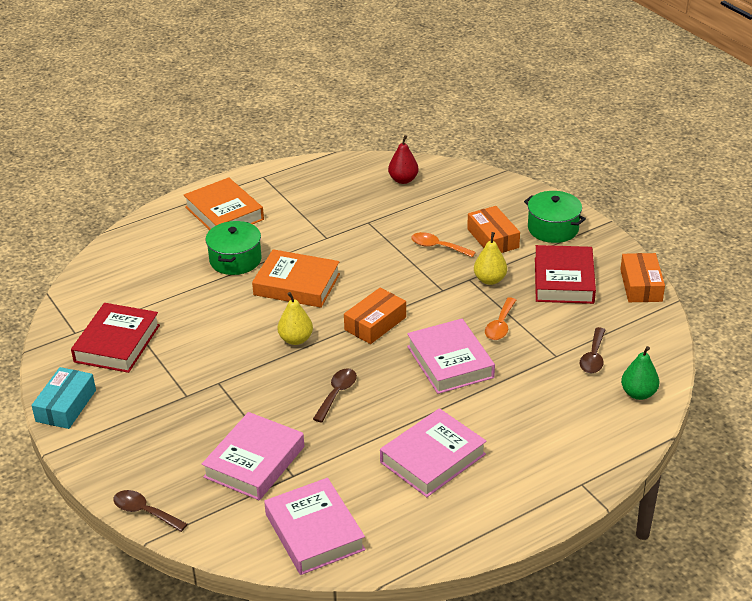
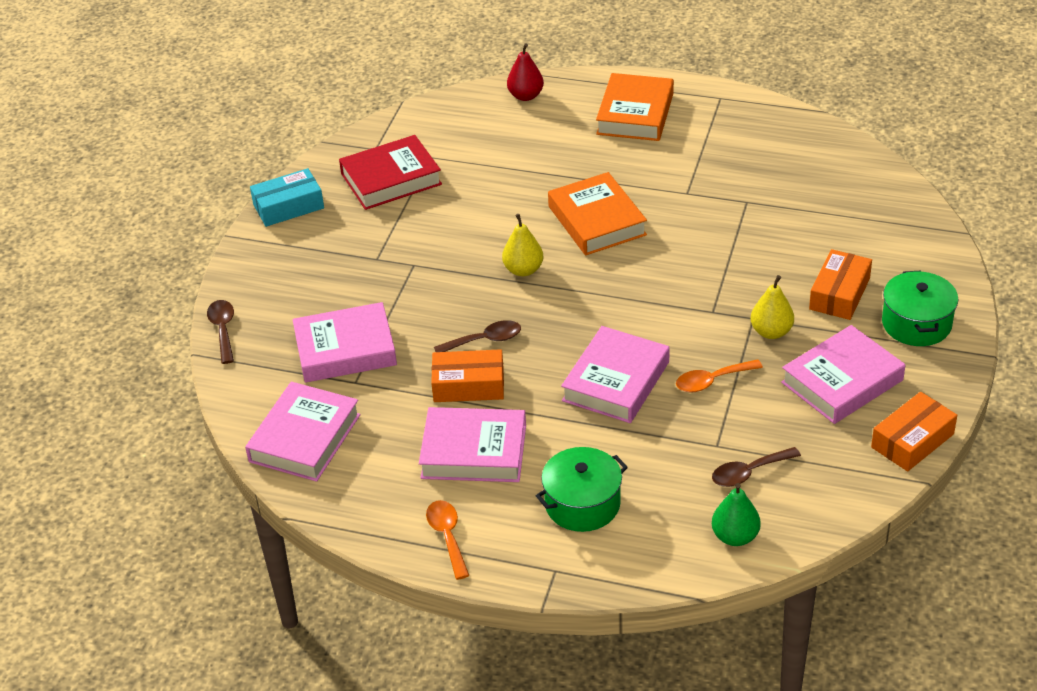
camera: 50 degrees right, 5 degrees up
green pot [206,221,262,275] -> green pot moved to [536,447,628,532]
orange box [344,288,406,344] -> orange box moved to [431,349,504,402]
red pear [388,135,418,184] -> red pear moved to [507,43,544,101]
orange spoon [411,232,476,258] -> orange spoon moved to [426,500,469,580]
red book [535,245,596,304] -> pink book [781,325,905,424]

